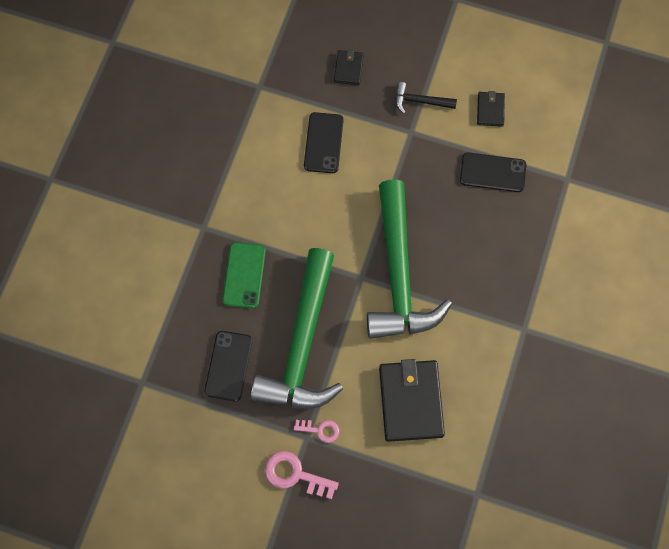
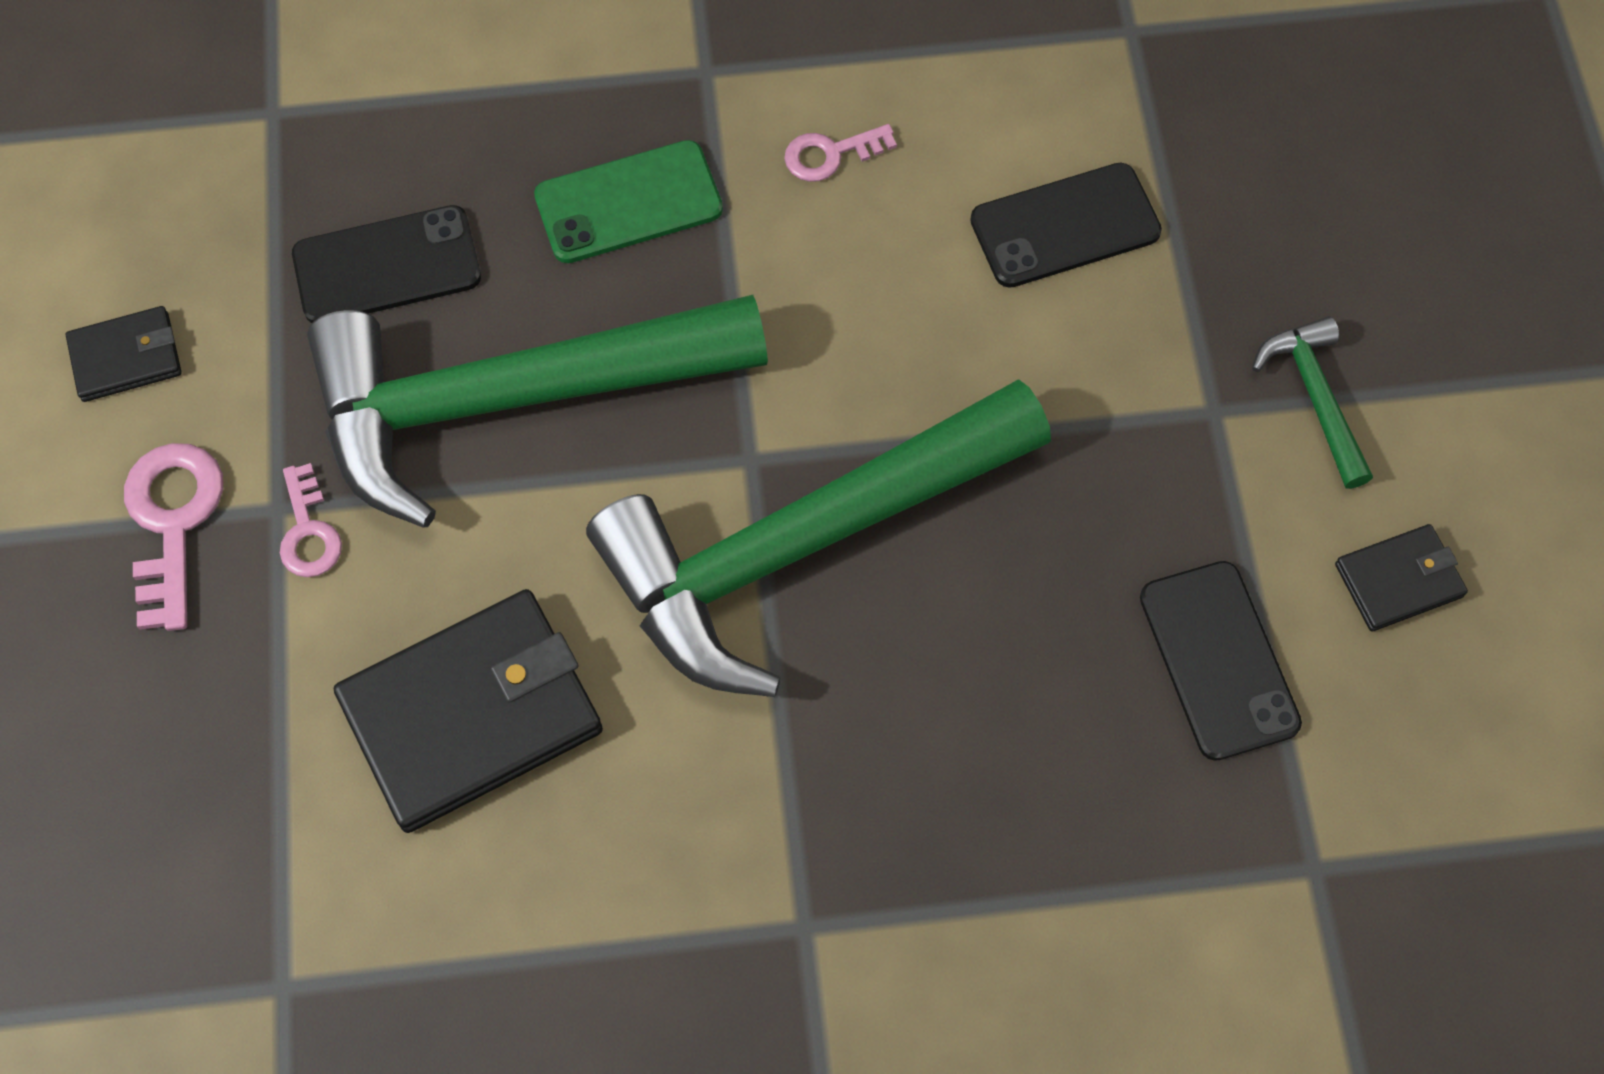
camera: 65 degrees right, 5 degrees down
black wallet [334,50,364,85] -> black wallet moved to [66,306,181,402]
black hammer [395,82,457,114] -> green hammer [1252,316,1373,489]
none -> pink key [784,124,897,182]

